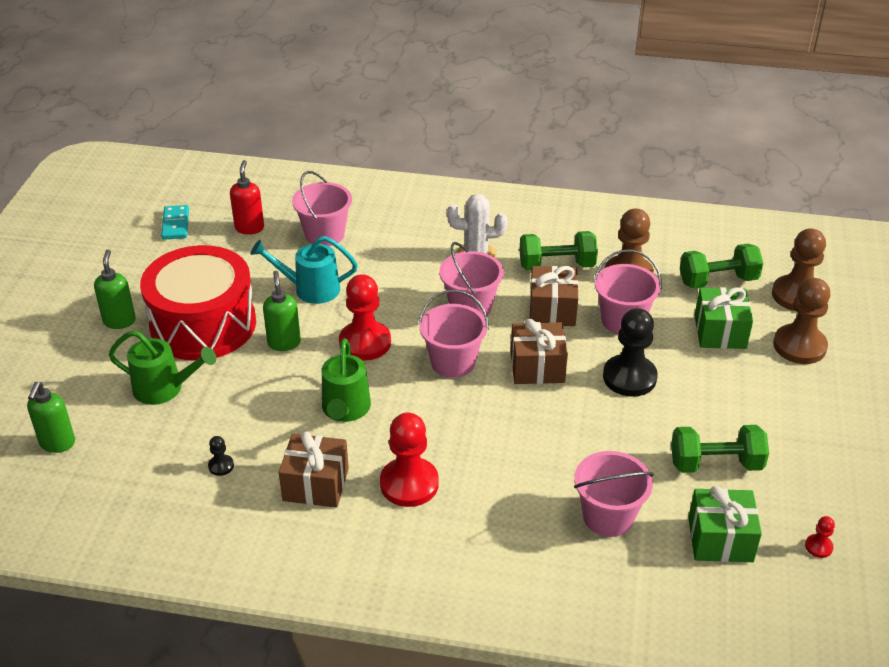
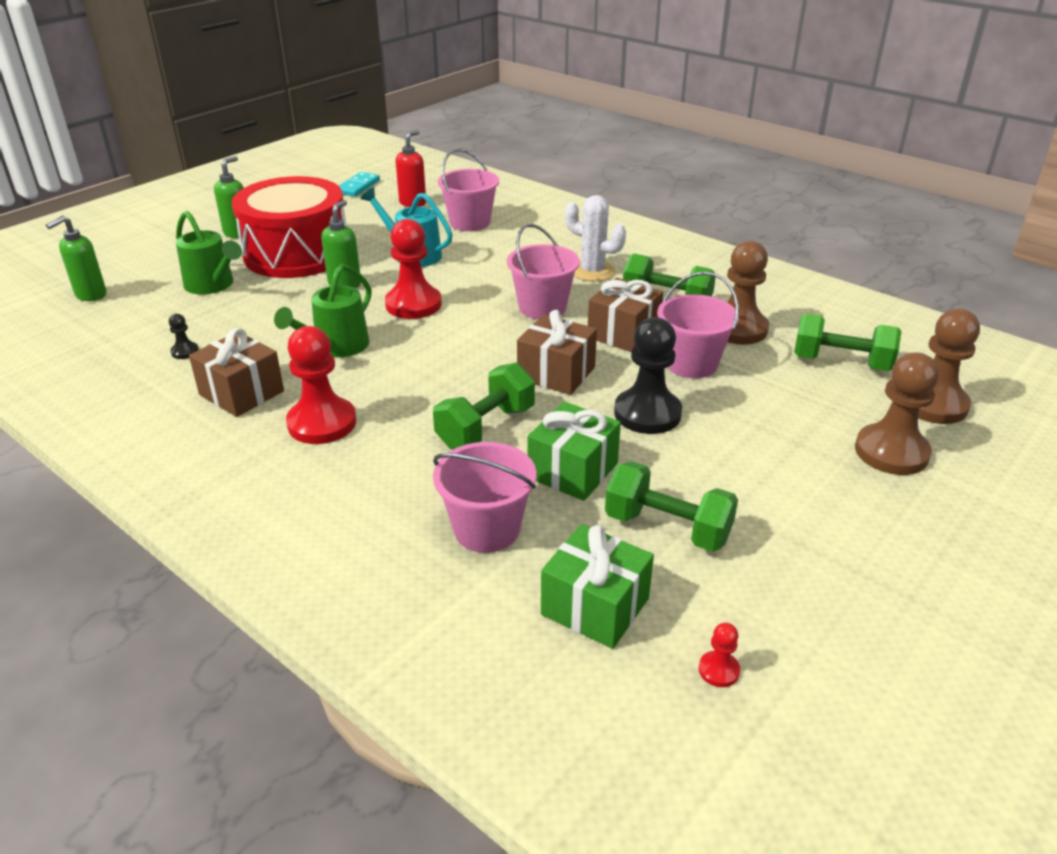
camera: 30 degrees right, 5 degrees down
pink bucket [418,290,489,378] -> none
green gift [695,287,753,349] -> green gift moved to [528,401,621,501]
none -> green dumbbell [433,362,535,450]

